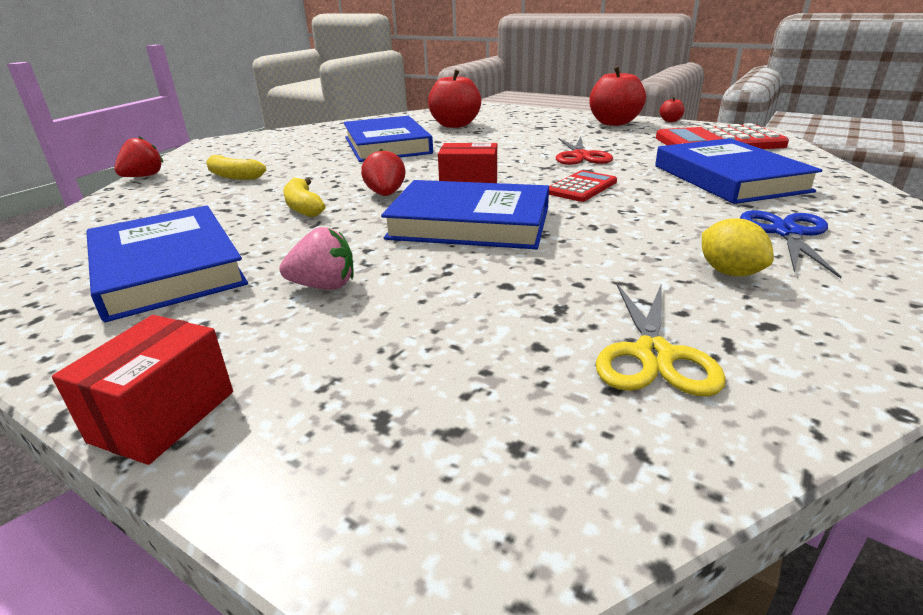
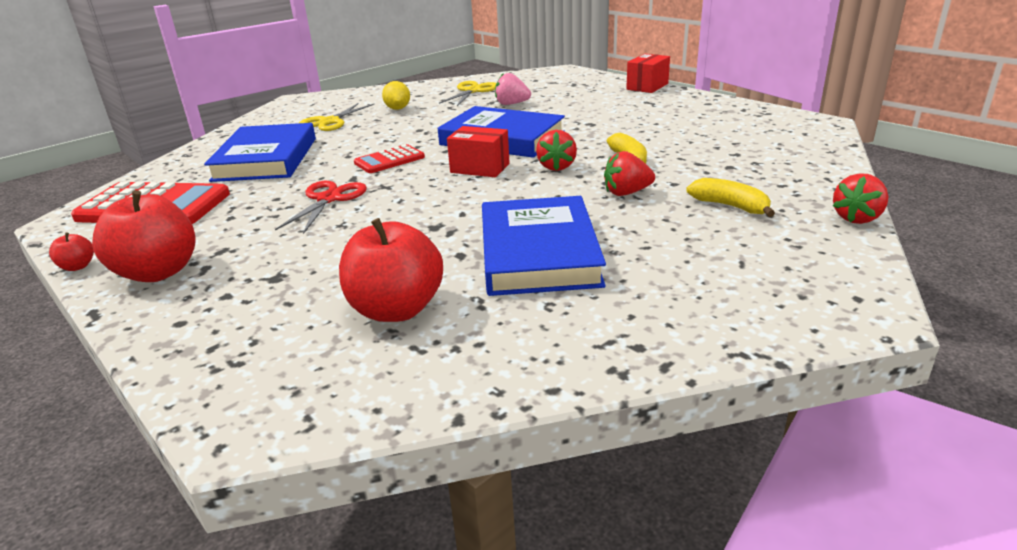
camera: 165 degrees left, 0 degrees up
blue book [86,205,248,322] -> none
pink strawberry [279,227,354,290] -> pink strawberry moved to [495,73,531,105]
blue scissors [740,210,841,278] -> yellow scissors [299,103,374,131]
none -> red strawberry [604,151,655,196]

